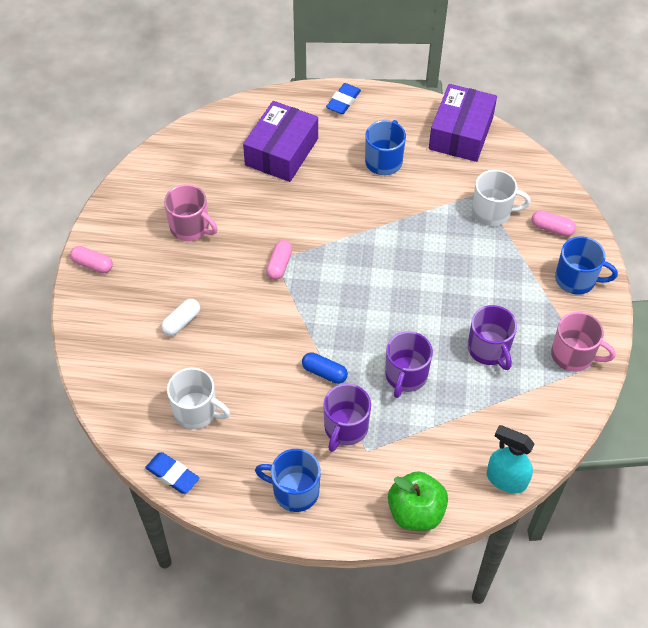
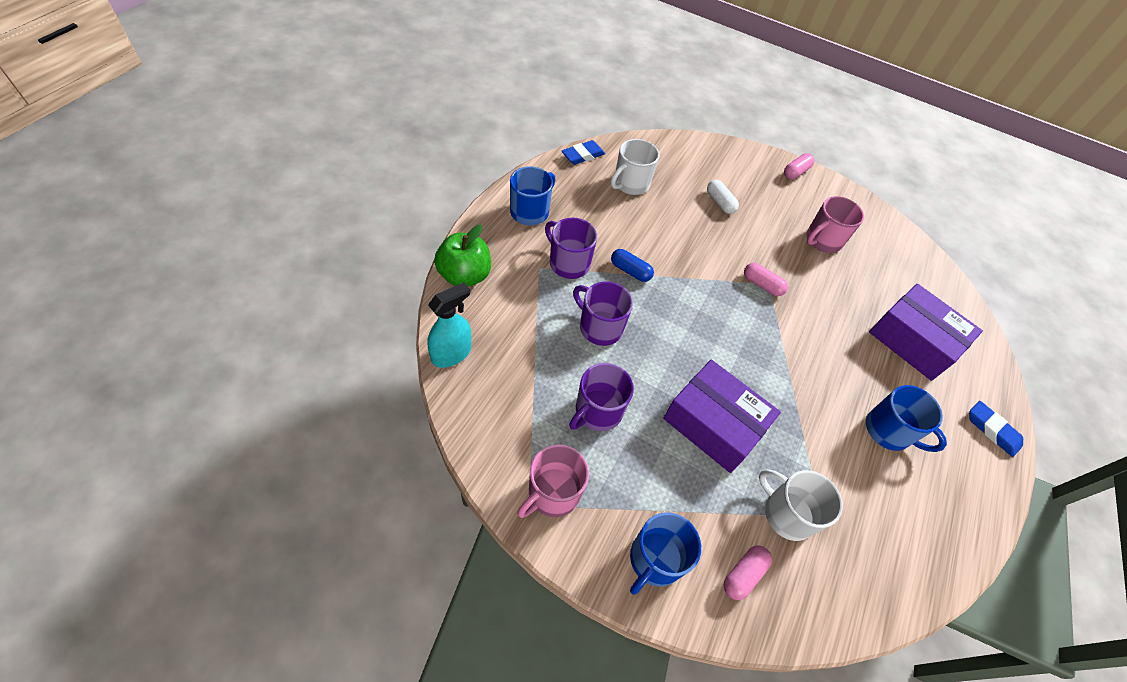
camera: 105 degrees right, 0 degrees up
blue capsule [302,352,348,384] -> blue capsule turned 75 degrees clockwise [611,249,654,282]
purple box [429,84,497,162] -> purple box moved to [664,360,781,473]
purple mug [468,305,517,370] -> purple mug turned 45 degrees counterclockwise [569,363,634,431]
white mug [472,170,531,226] -> white mug turned 105 degrees clockwise [759,469,843,541]

